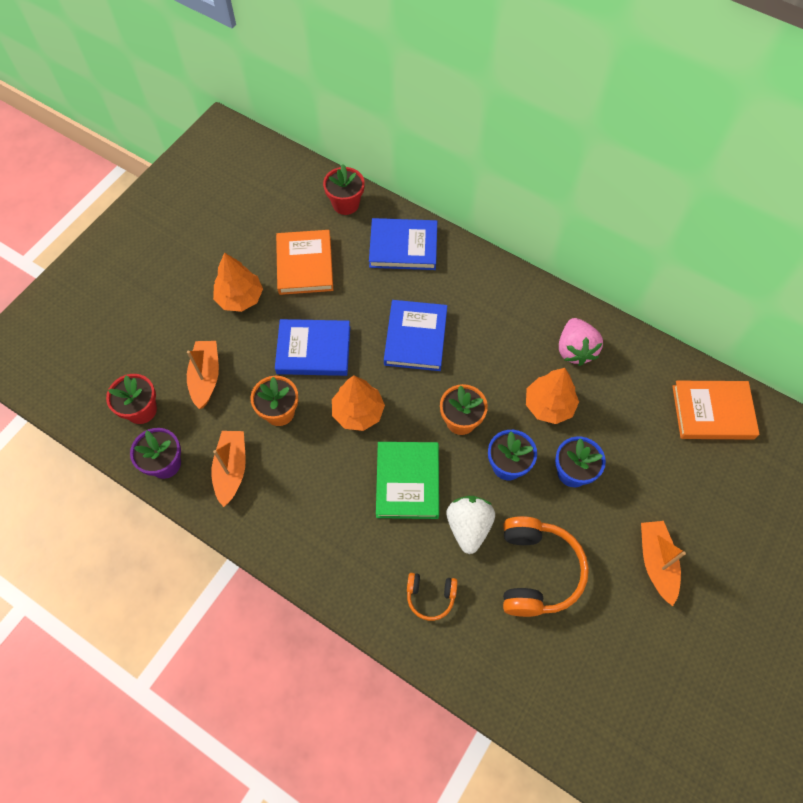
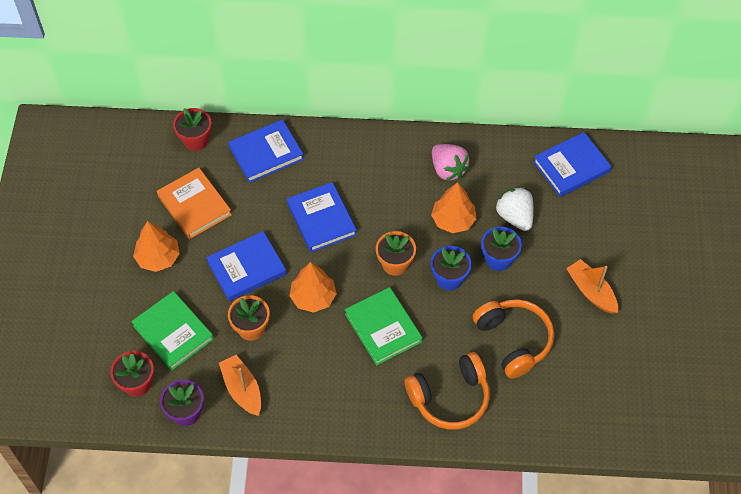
camera: 30 degrees left, 5 degrees down
orange boat [187,341,219,409] -> green book [131,291,214,371]
orange headphones [407,573,458,621] -> orange headphones [405,352,490,430], size x1.90
white strawberry [446,496,495,554] -> white strawberry moved to [495,187,534,231]
orange book [672,381,760,440] -> blue book [533,132,612,197]

